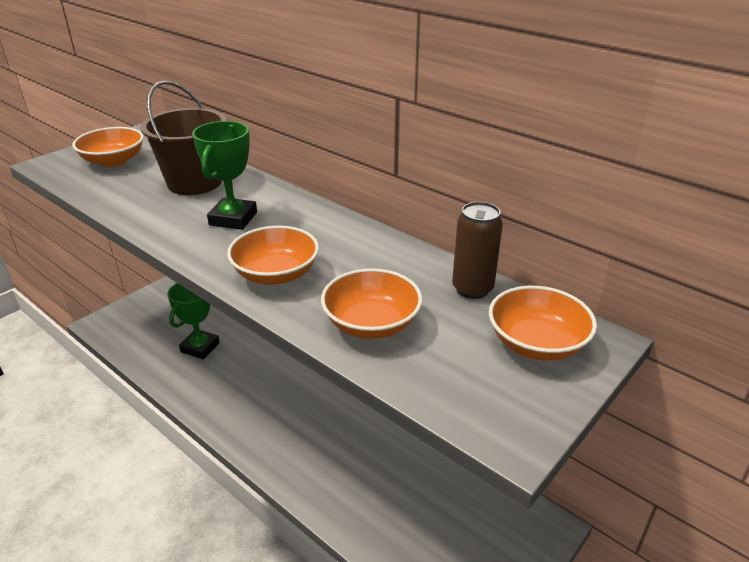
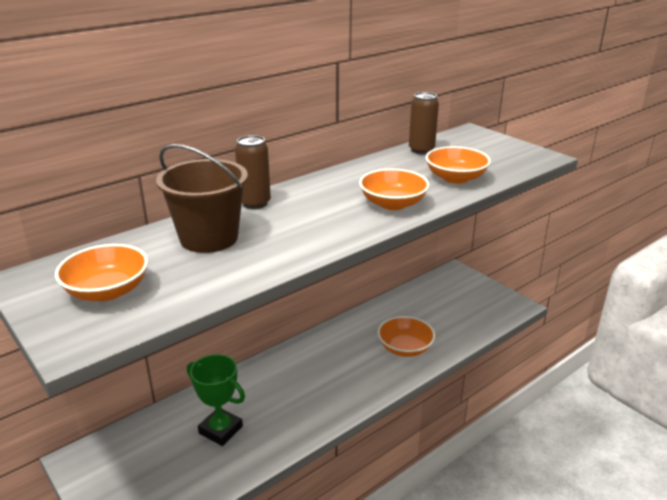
camera: 80 degrees left, 5 degrees down
green trophy [192,121,257,230] -> none
orange bowl [489,286,597,361] -> orange bowl moved to [378,316,435,357]
none -> brown can [235,135,271,209]

